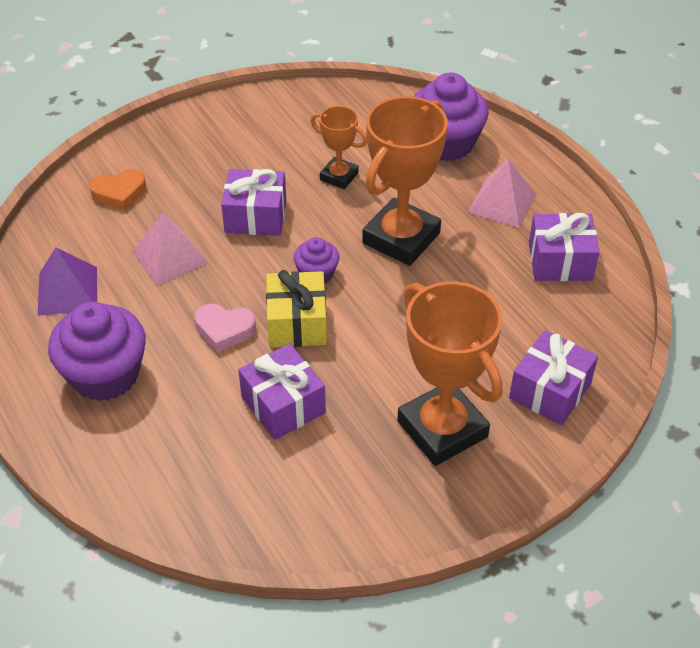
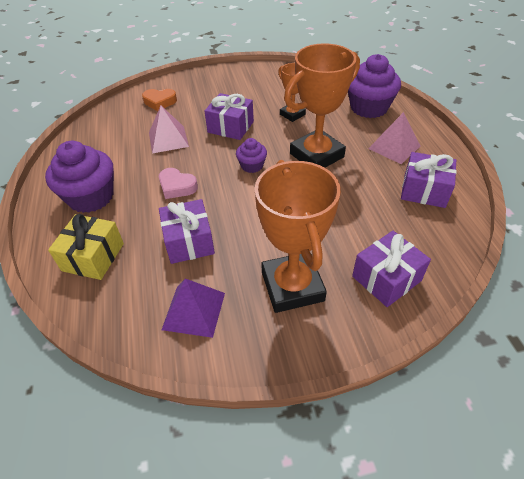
camera: 20 degrees right, 0 degrees up
purple pyramid [38,247,97,316] -> purple pyramid moved to [162,278,225,338]
yellow gift [266,270,327,347] -> yellow gift moved to [48,214,124,280]

